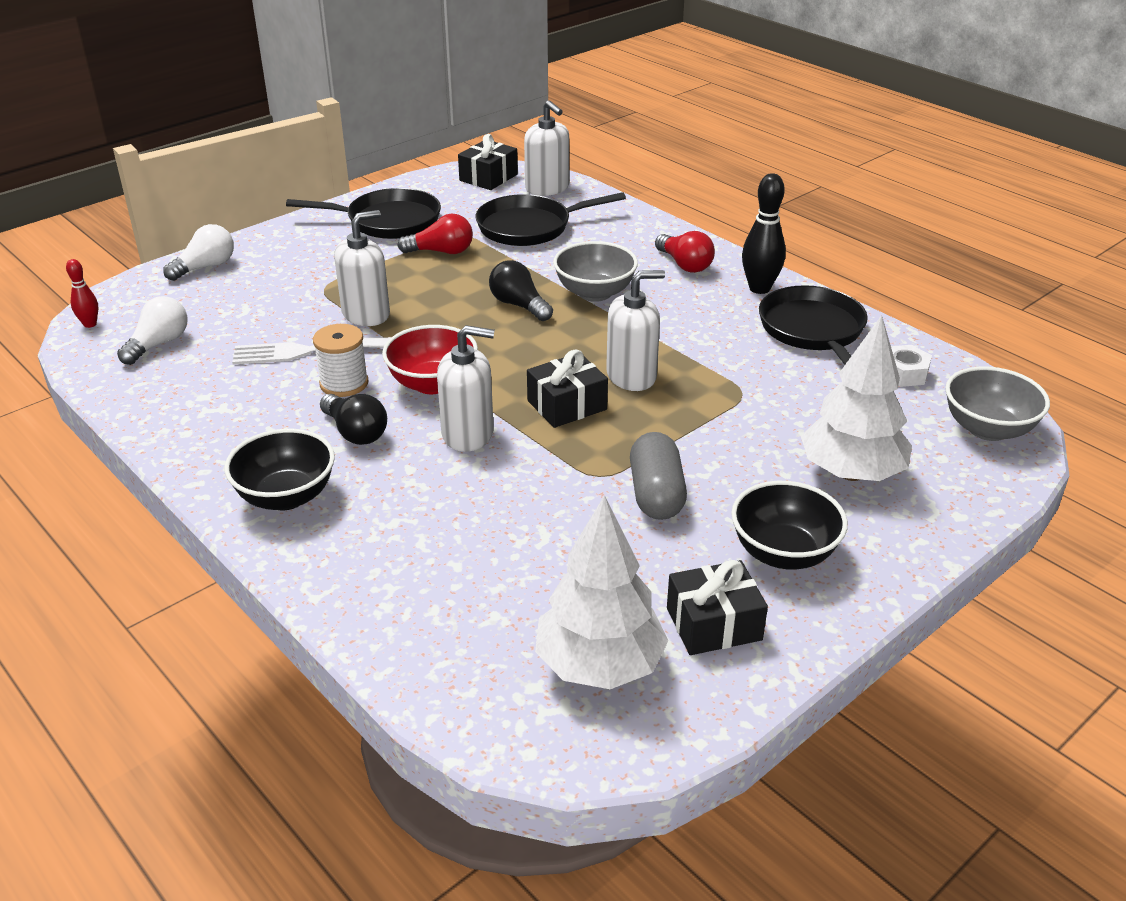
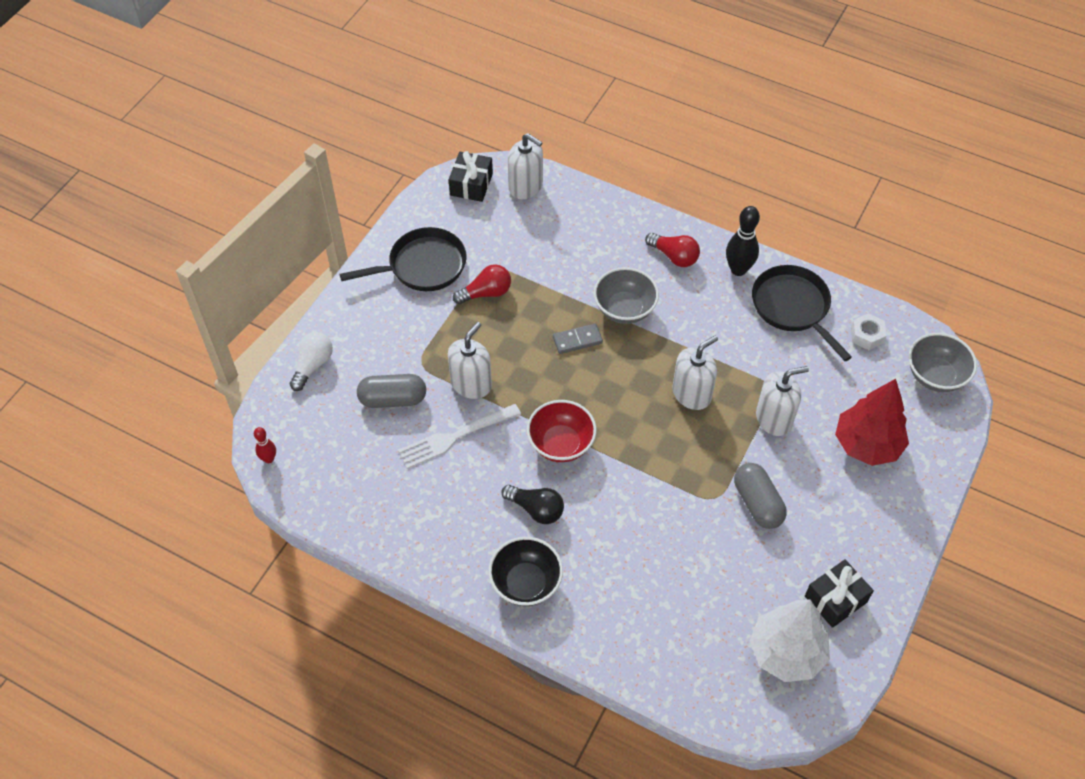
camera: 20 degrees left, 20 degrees up
white light bulb [117,296,188,365] -> none
white spool [313,324,369,397] -> none
white soap dispenser [437,325,495,452] -> white soap dispenser moved to [756,366,809,436]
black pan [476,192,626,246] -> none
black light bulb [489,260,553,321] -> grey domino [553,324,603,354]
black gift [527,349,608,428] -> none
black bowl [731,481,848,570] -> none
white tree [801,315,912,481] -> red tree [835,379,909,466]
none -> grey capsule [357,374,426,408]

